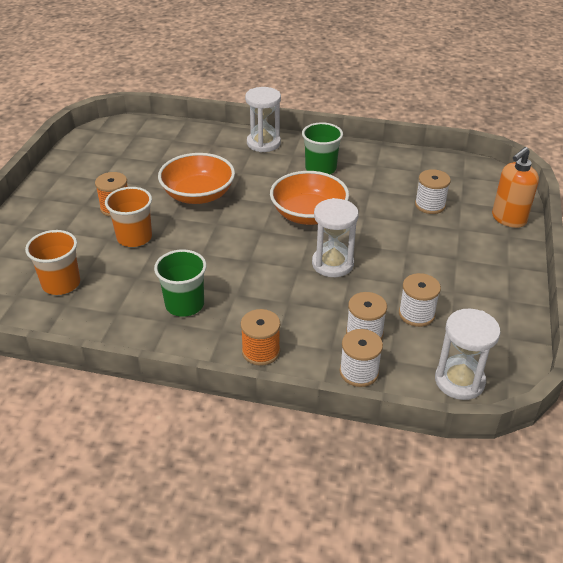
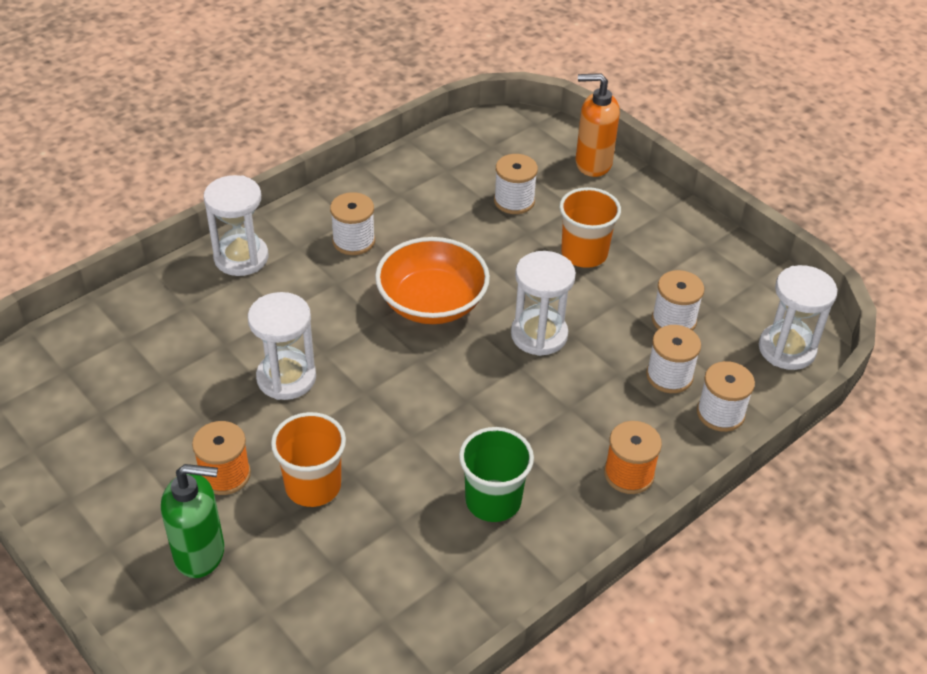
camera: 55 degrees left, 5 degrees up
orange cup [25,230,80,295] -> orange cup moved to [559,187,621,268]
orange bowl [158,153,235,204] -> white hourglass [248,292,316,400]
green cup [302,122,343,174] -> white spool [330,192,375,255]
orange soap dispenser [492,147,539,228] -> orange soap dispenser turned 105 degrees clockwise [576,73,620,177]
none -> green soap dispenser [161,464,224,578]

